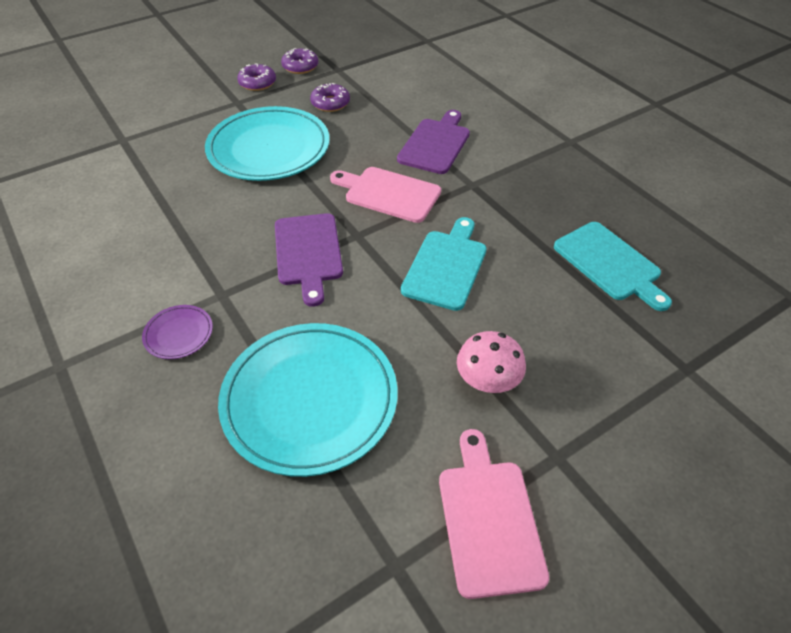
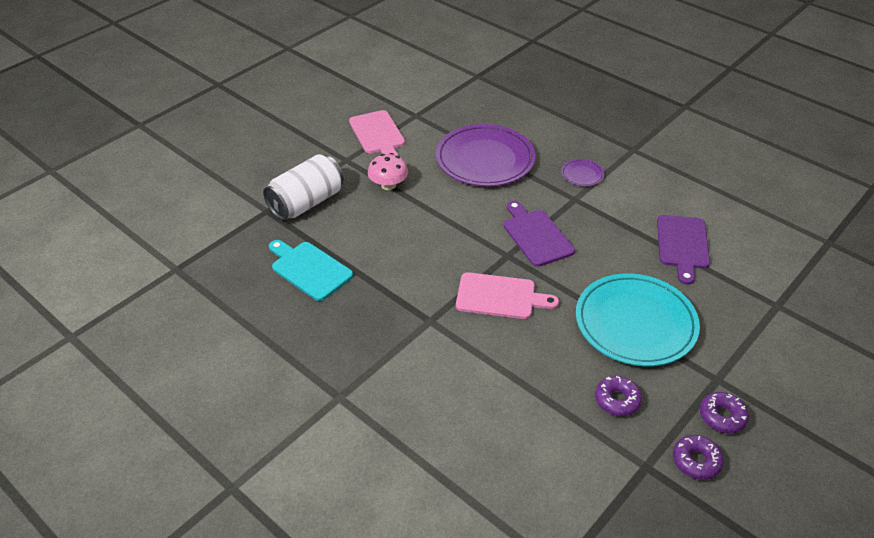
camera: 165 degrees right, 5 degrees down
turquoise plate [218,323,398,477] -> purple plate [436,124,536,187]
purple cutting board [397,110,470,174] -> purple cutting board moved to [657,215,710,285]
turquoise cutting board [401,217,487,311] -> none
none -> white can [263,154,344,220]

